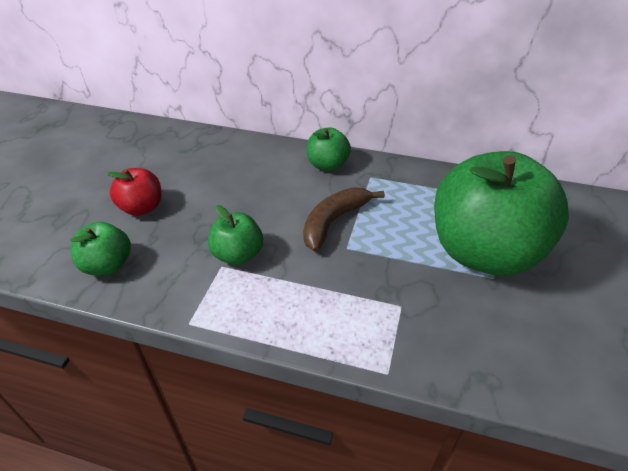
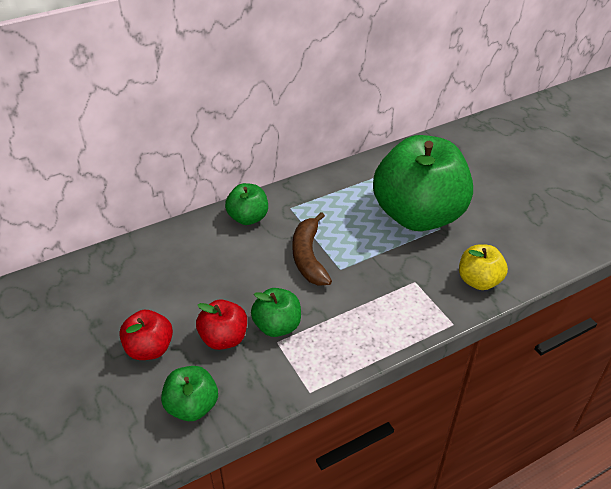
camera: 45 degrees left, 0 degrees up
none -> red apple [196,300,247,350]
none -> yellow apple [459,244,508,290]

